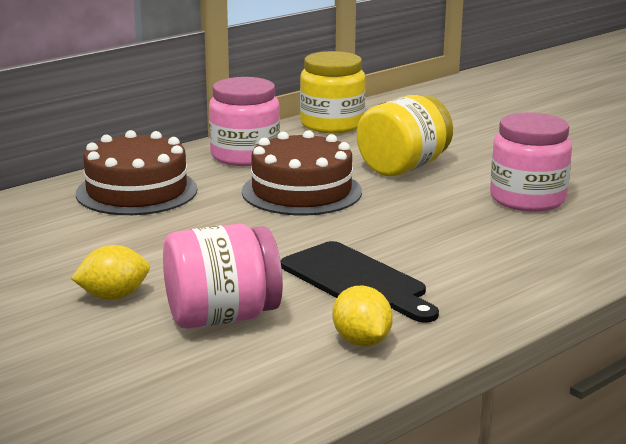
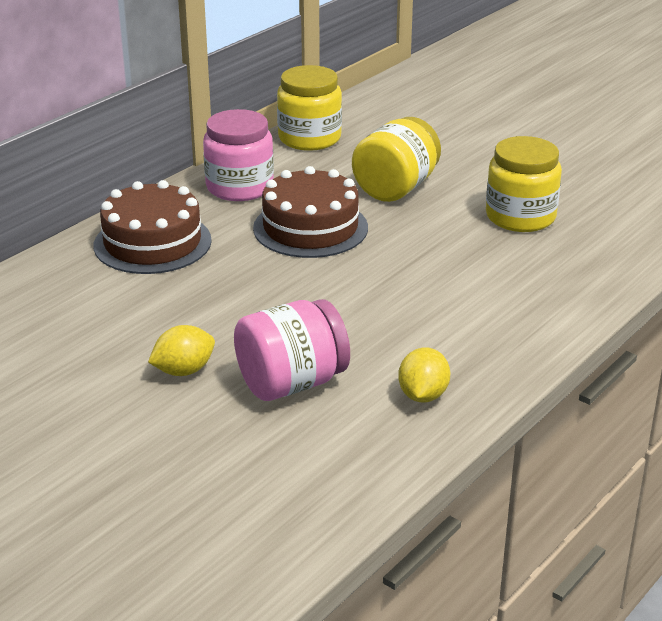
camera: 10 degrees left, 10 degrees up
black cutting board [281,241,439,323] -> none
yellow lemon [332,286,393,346] -> yellow lemon turned 45 degrees clockwise [398,347,450,402]
pink jar [490,112,572,212] -> yellow jar [486,136,562,232]

